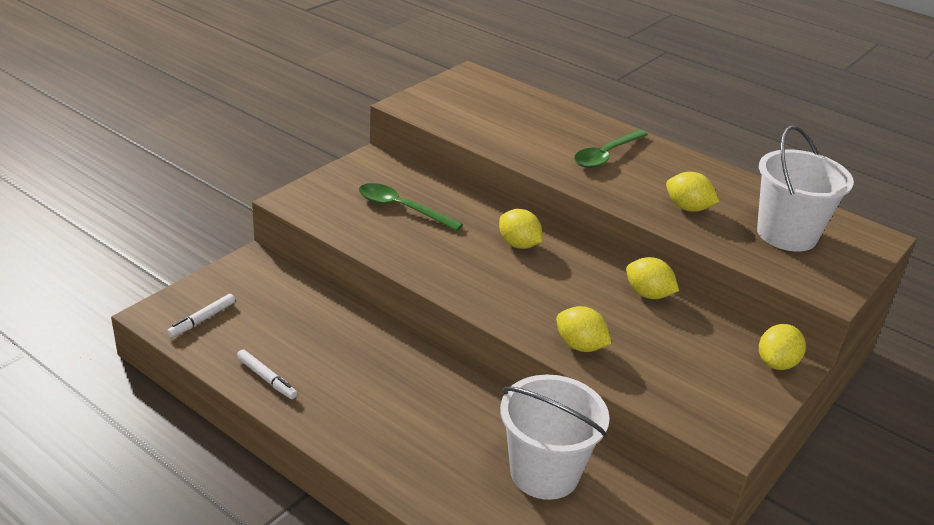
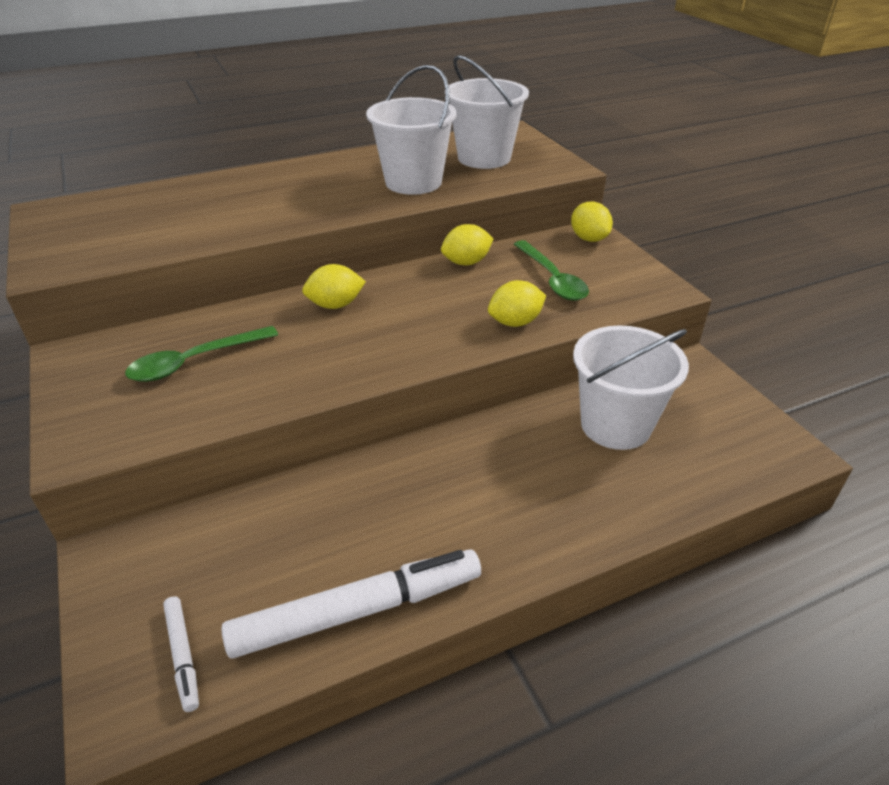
camera: 60 degrees left, 5 degrees up
white marker [237,349,297,399] -> white marker [221,549,481,659], size x2.15
green spoon [574,129,648,168] -> green spoon moved to [514,240,589,301]
yellow lemon [666,172,719,212] -> white bucket [366,65,457,195]

